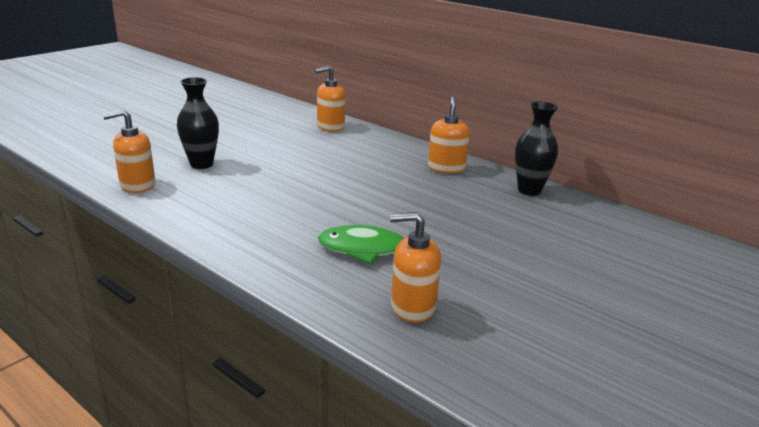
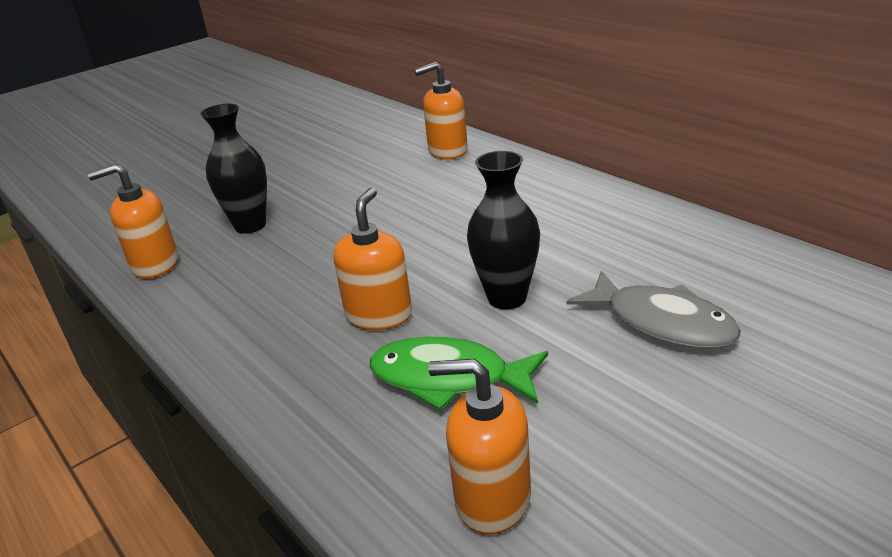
camera: 15 degrees right, 5 degrees up
orange soap dispenser [428,96,470,174] -> orange soap dispenser moved to [334,188,412,330]
black vase [515,102,558,196] -> black vase moved to [467,151,540,310]
none -> grey fish [566,270,741,349]

